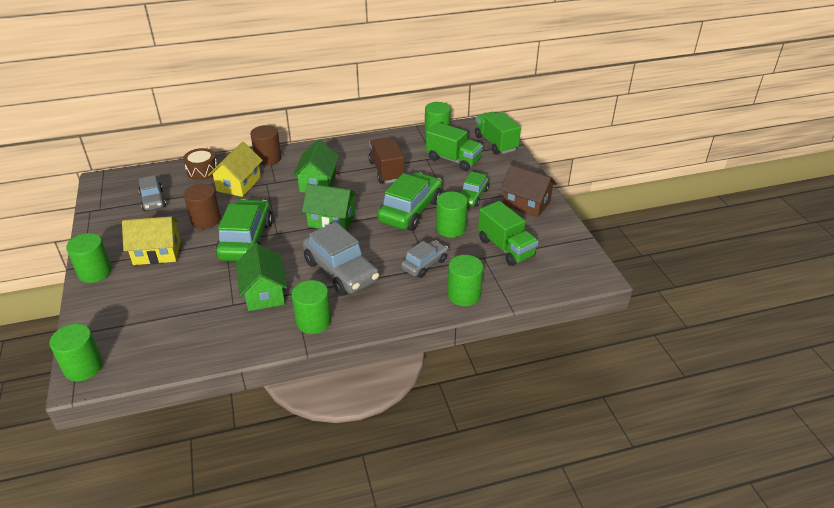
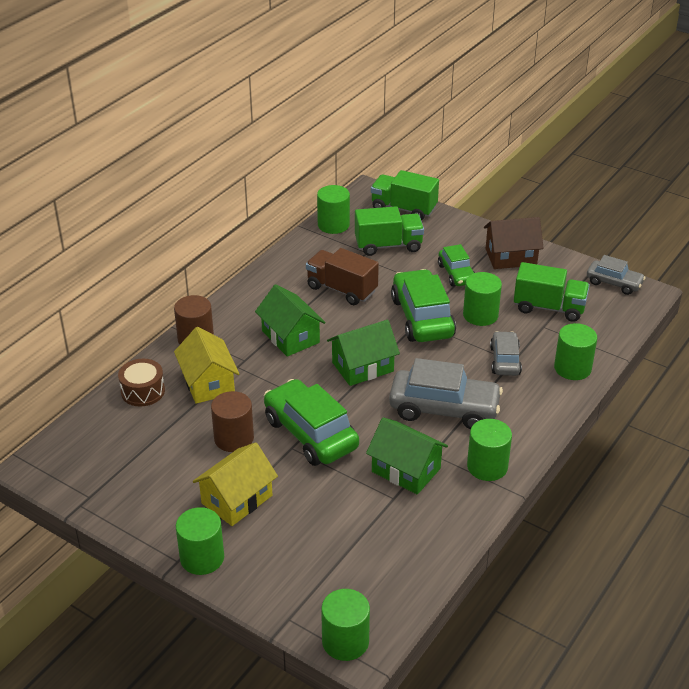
camera: 40 degrees left, 0 degrees up
grey car [138,175,166,211] -> grey car moved to [587,255,646,295]

